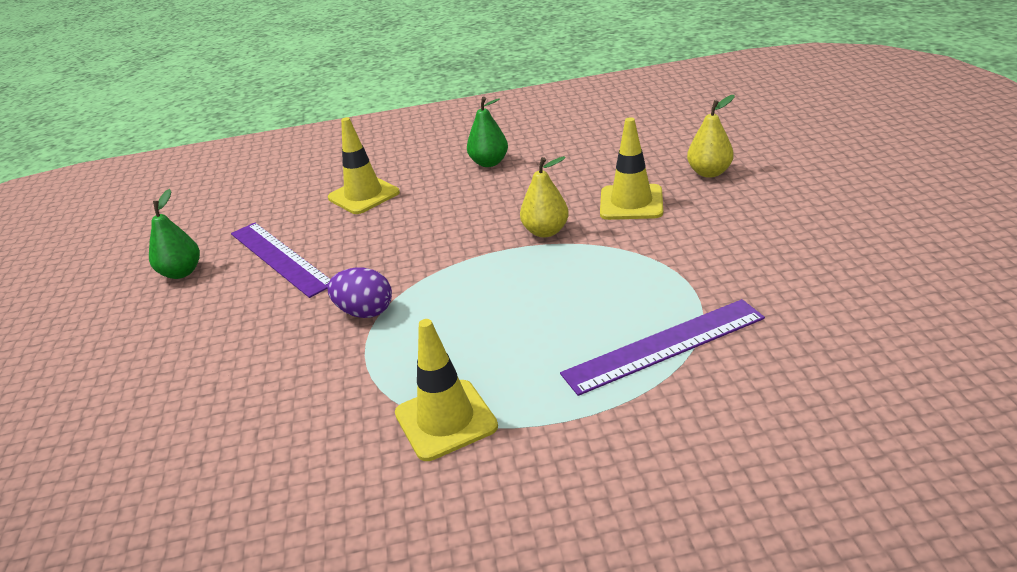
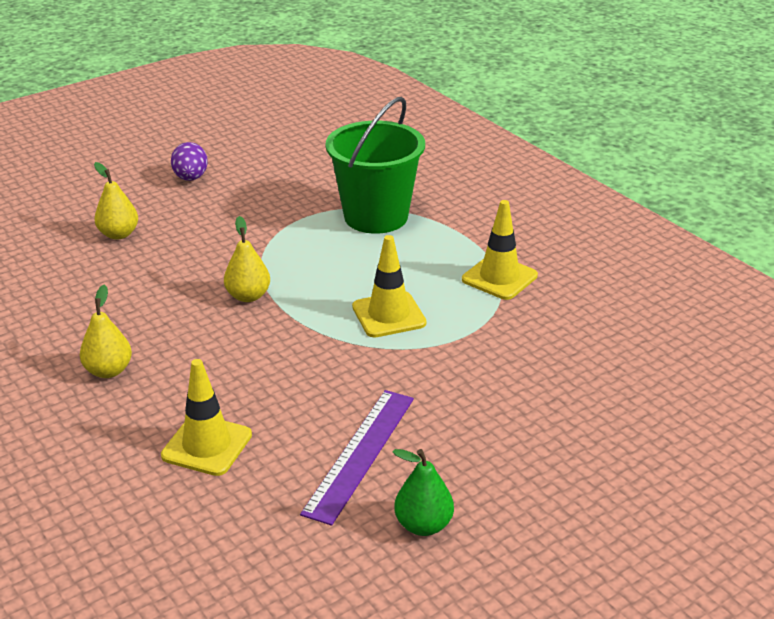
camera: 120 degrees left, 0 degrees up
purple egg [327,267,392,318] -> purple egg moved to [171,142,208,181]
green pear [467,97,508,167] -> yellow pear [80,285,132,378]
purple ruler [560,299,765,396] -> green bucket [326,97,425,234]
yellow traffic cone [600,117,663,220] -> yellow traffic cone moved to [352,235,427,338]

